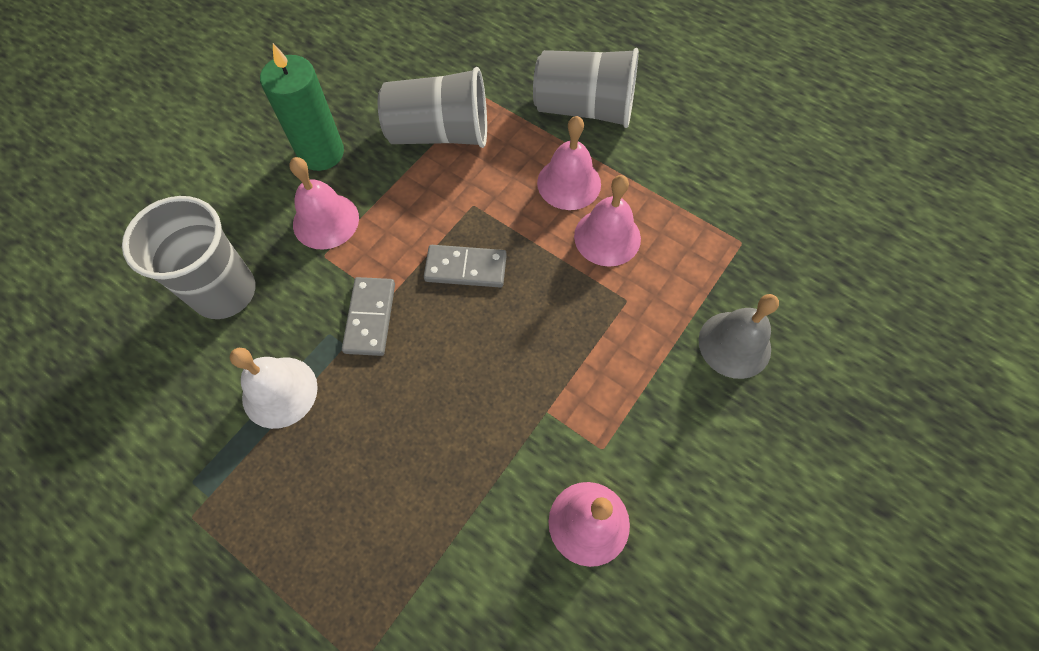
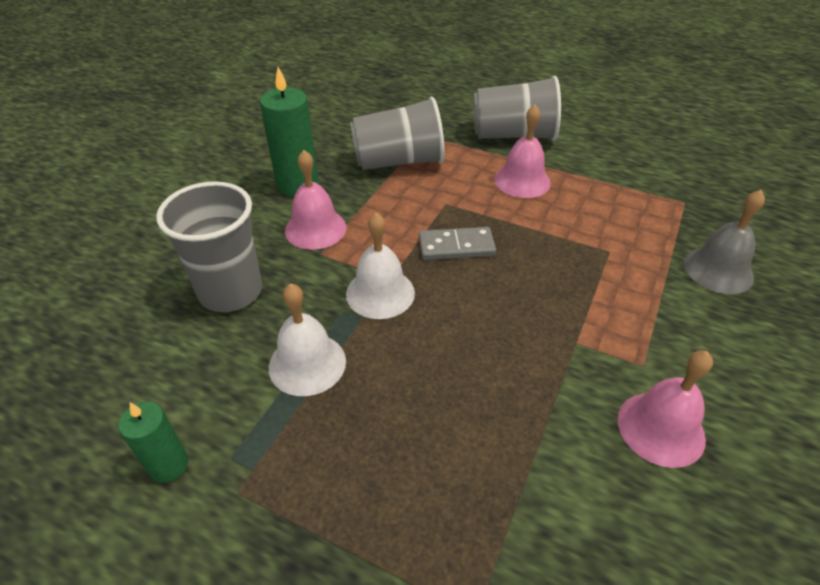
camera: 10 degrees left, 20 degrees down
grey domino [342,277,395,356] -> white bell [346,213,415,319]
pink bell [574,175,641,267] -> none
none -> green candle [118,402,189,483]

